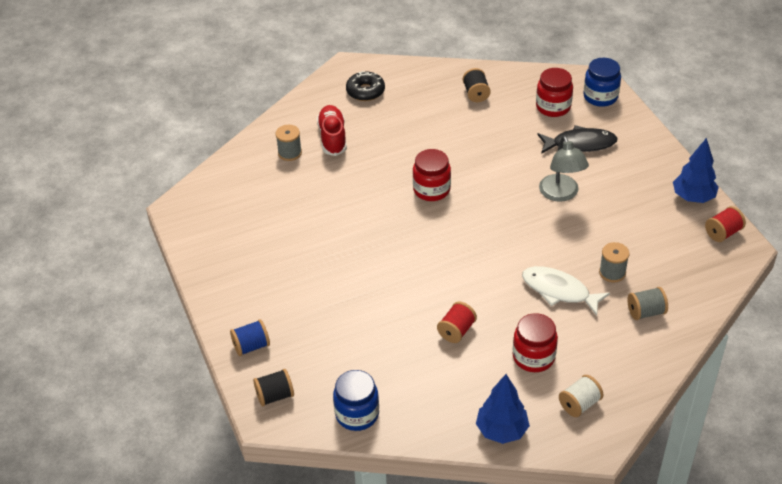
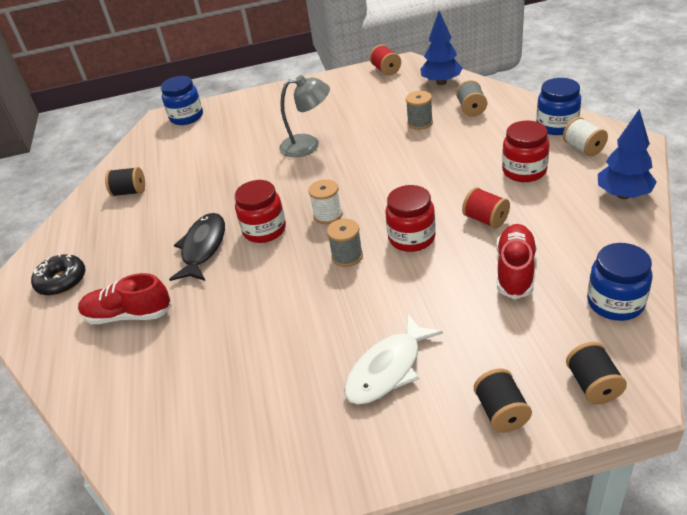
camera: 75 degrees left, 5 degrees down
blue spool [230,319,270,356] -> black spool [474,368,532,433]
grey spool [275,125,302,161] -> grey spool moved to [327,219,363,267]
white fish [522,266,610,316] -> white fish moved to [344,314,443,405]
red jar [536,68,573,117] -> red jar moved to [385,185,436,252]
black fish [537,125,618,154] -> black fish moved to [169,213,225,281]
blue tree [673,138,719,203] -> blue tree moved to [420,11,462,85]
none -> white spool [308,179,343,224]
none -> red shoe [496,224,537,299]
none -> blue jar [536,78,581,135]

